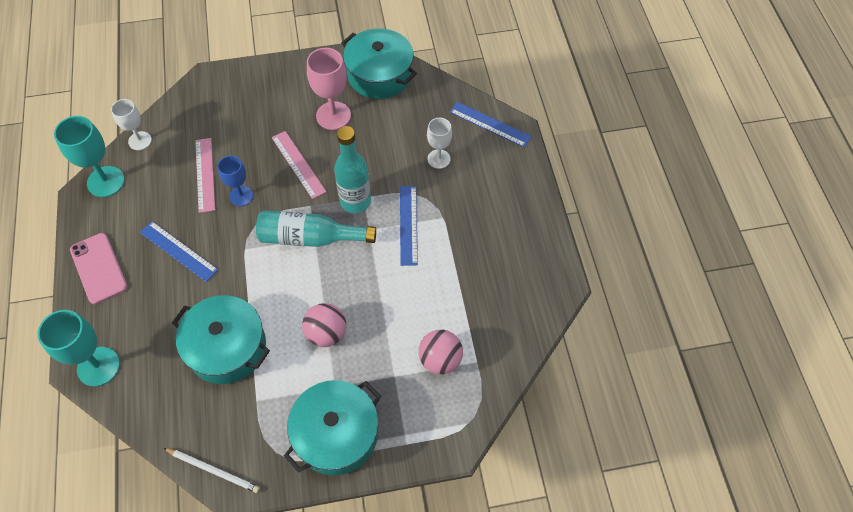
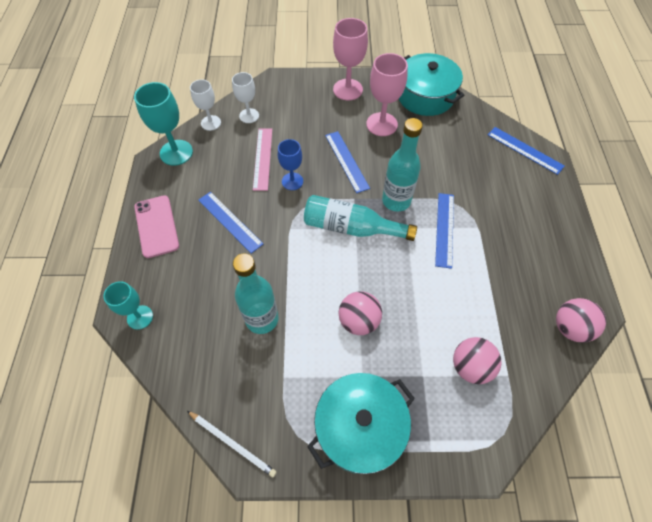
camera: 10 degrees right, 0 degrees up
turquoise goblet [38,310,120,387] -> turquoise goblet [103,281,153,330], size x0.64
turquoise pot [172,295,270,384] -> turquoise bottle [233,253,279,334]
pink ruler [272,131,326,199] -> blue ruler [325,131,370,193]
white goblet [427,118,452,169] -> white goblet moved to [232,72,259,123]
none -> pink goblet [333,18,368,100]
none -> pink ball [556,298,606,343]

